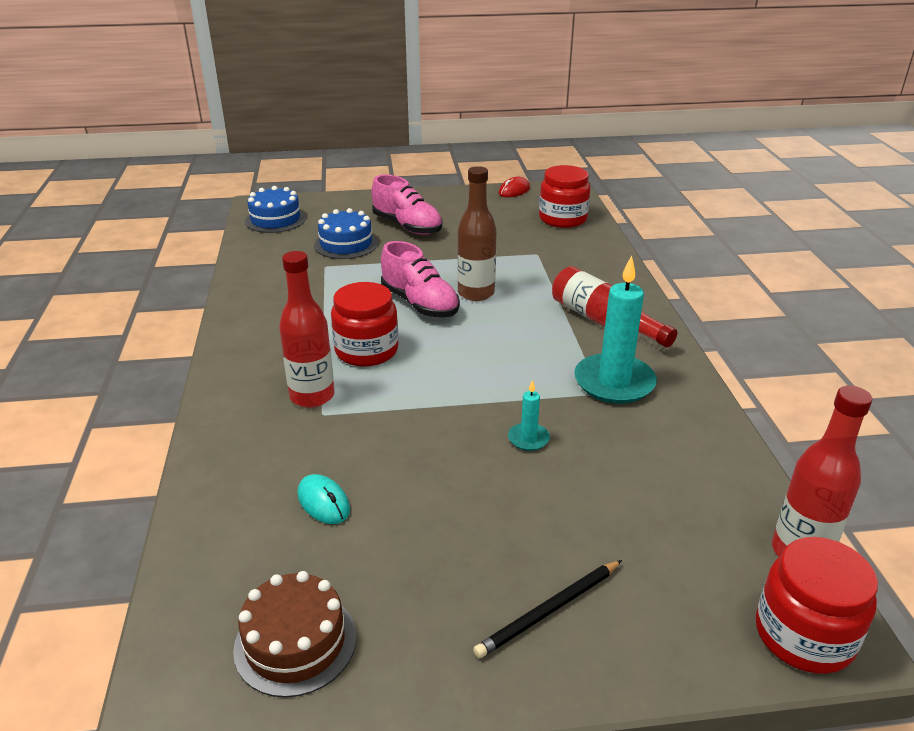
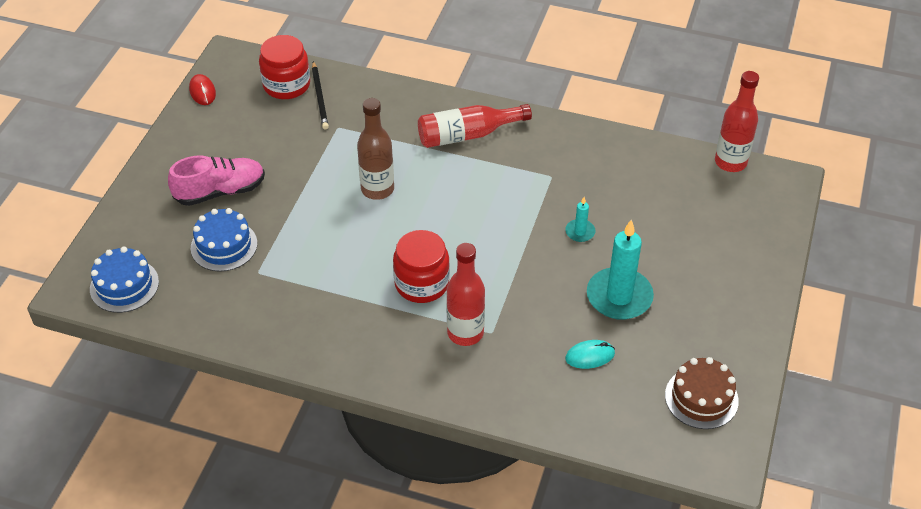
camera: 65 degrees left, 15 degrees up
pink shoe [381,241,460,317] -> none
black pencil [473,560,622,658] -> black pencil moved to [312,61,329,129]
turquoise candle [574,255,657,404] -> turquoise candle moved to [587,220,654,320]
red jar [756,537,878,674] -> none

